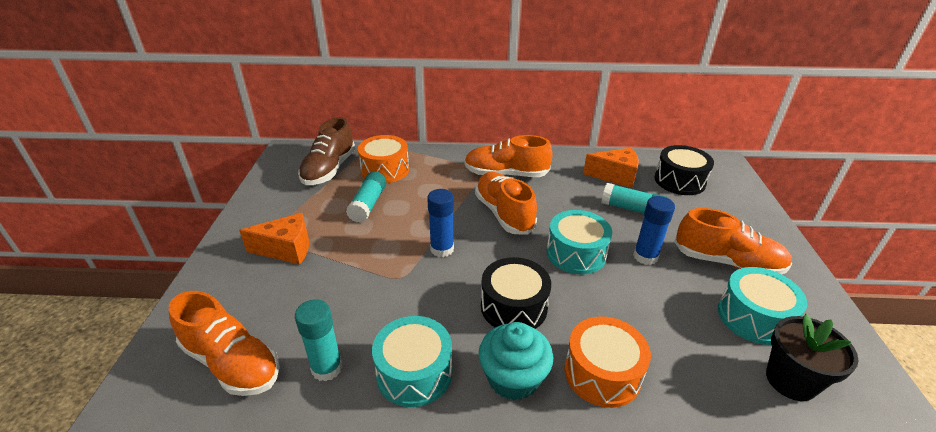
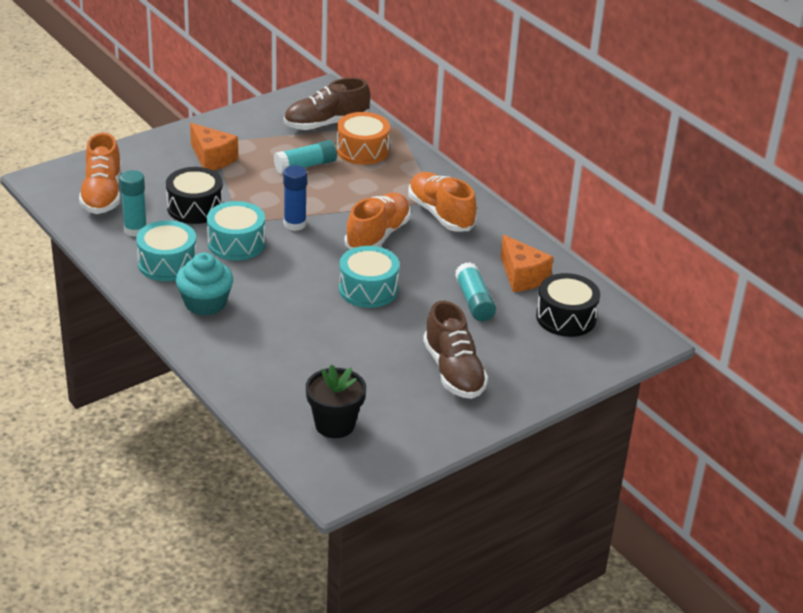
camera: 50 degrees right, 0 degrees up
black drum [481,257,551,329] -> black drum moved to [166,167,223,224]
orange drum [564,316,651,408] -> none
blue glue stick [633,196,675,265] -> none
orange shoe [674,208,792,275] -> brown shoe [423,301,488,399]
turquoise drum [718,267,807,345] -> turquoise drum moved to [207,201,265,261]

